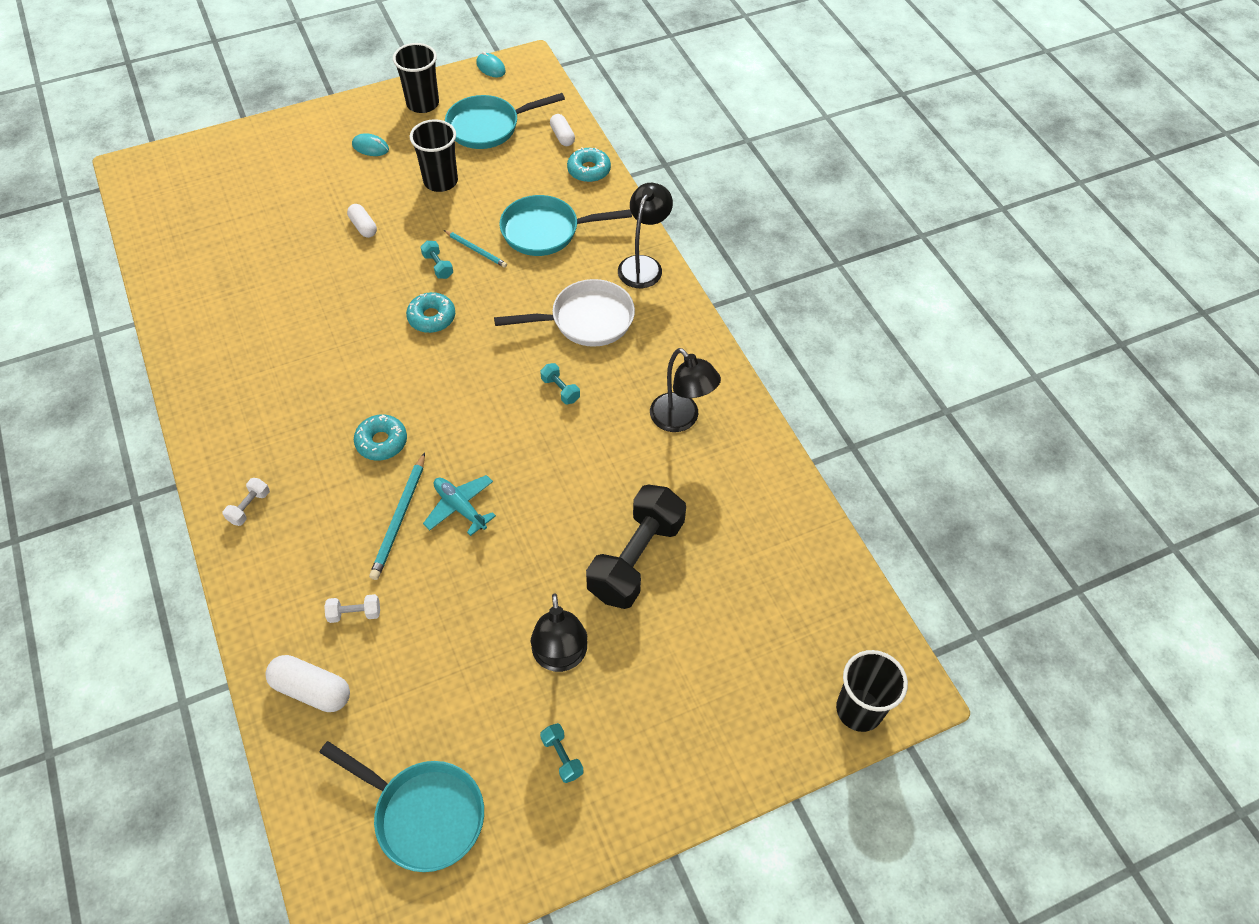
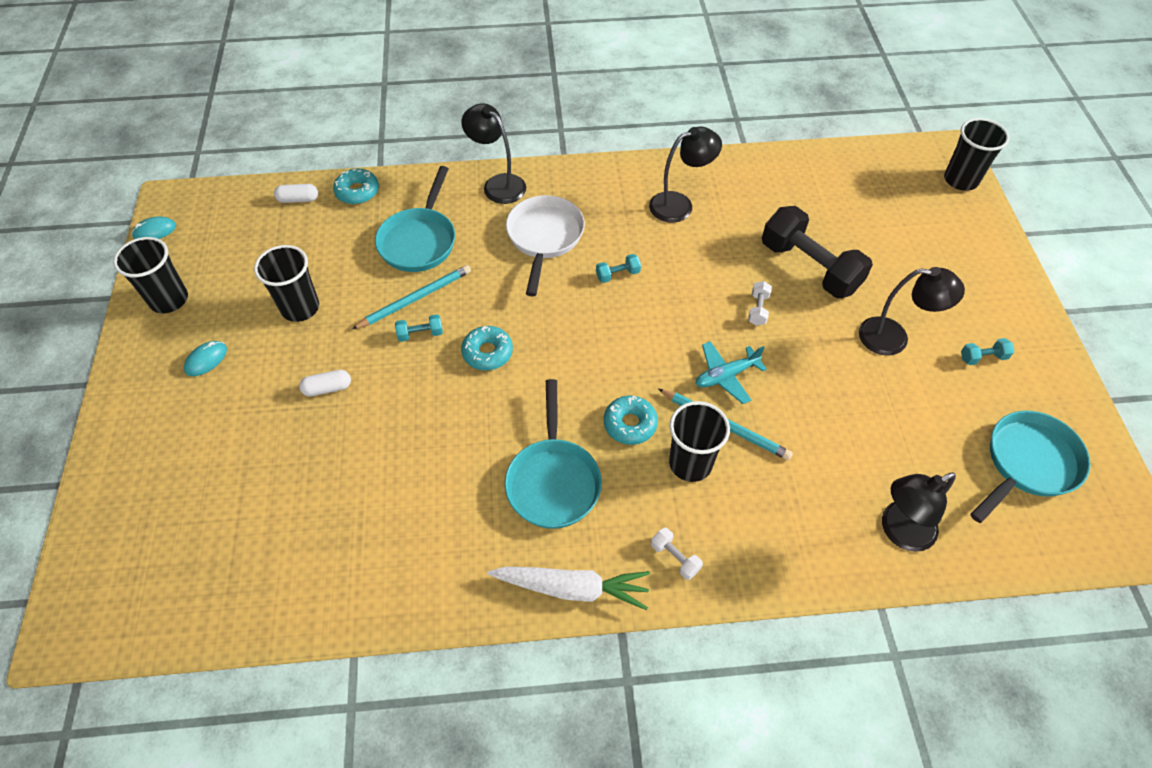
camera: 70 degrees left, 0 degrees up
white capsule [265,655,350,712] -> black lamp [882,472,956,552]
white dumbbell [324,594,380,623] -> white dumbbell moved to [748,281,772,326]
turquoise pencil [444,230,507,268] -> turquoise pencil [352,265,471,329], size x1.56
turquoise pan [445,93,565,149] -> turquoise pan moved to [505,379,602,529]
none -> white carrot [488,567,650,610]
none -> black cup [669,401,730,482]

